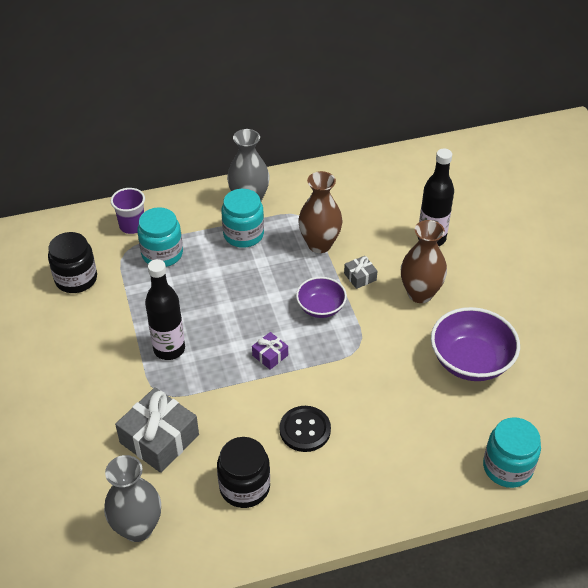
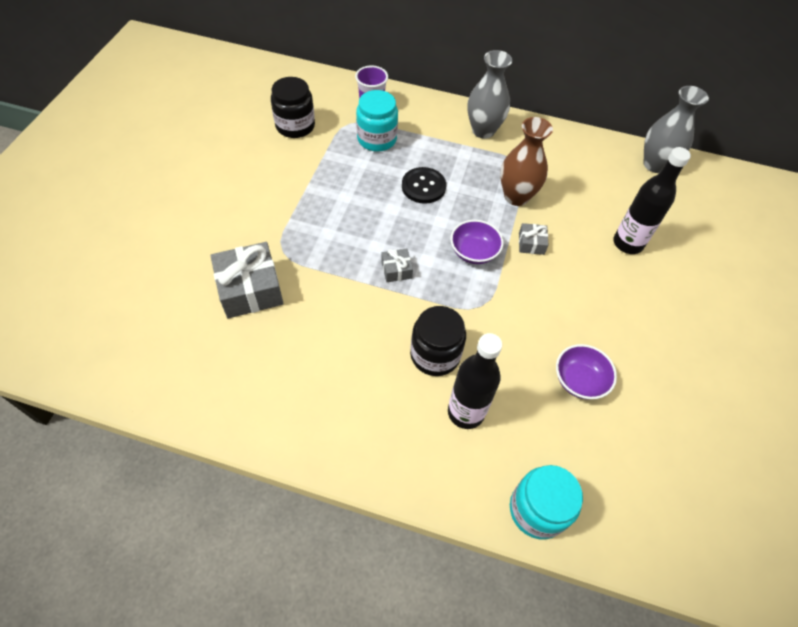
camera: 30 degrees right, 10 degrees up
grey vase [104,455,161,542] -> grey vase moved to [643,86,709,173]
black bottle [145,259,185,360] -> black bottle moved to [448,333,502,429]
black jar [217,437,270,508] -> black jar moved to [410,306,466,376]
turquoise jar [221,189,264,248] -> none
purple gift [252,332,288,370] -> grey gift [381,249,413,282]
black button [280,406,331,452] -> black button moved to [402,167,446,204]
brown vase [401,220,447,303] -> none
purple bowl [431,307,520,381] -> purple bowl [556,344,617,400], size x0.61

